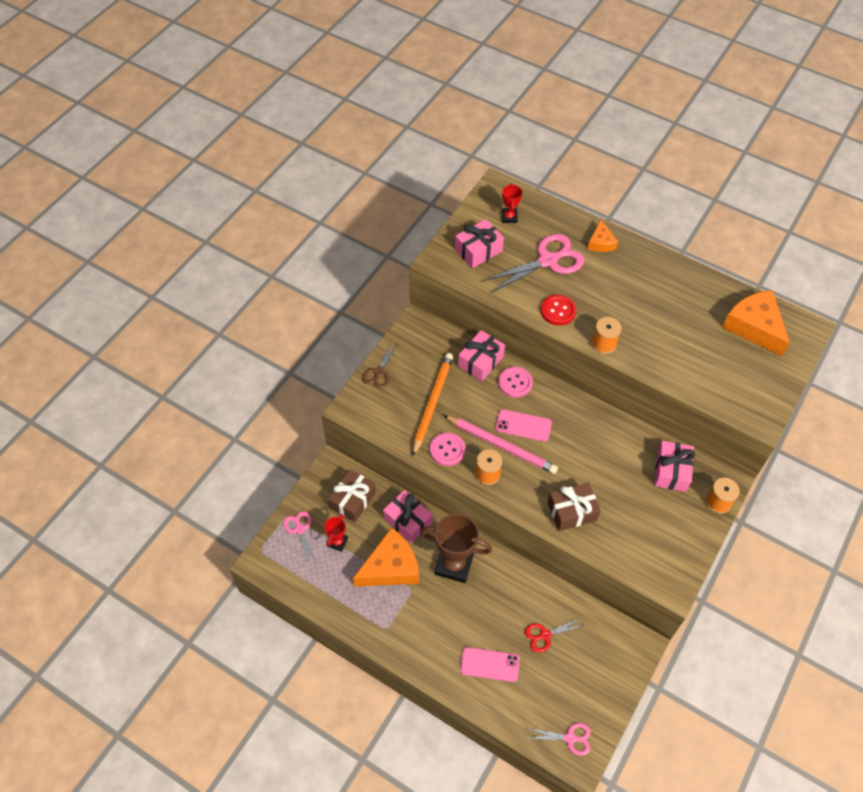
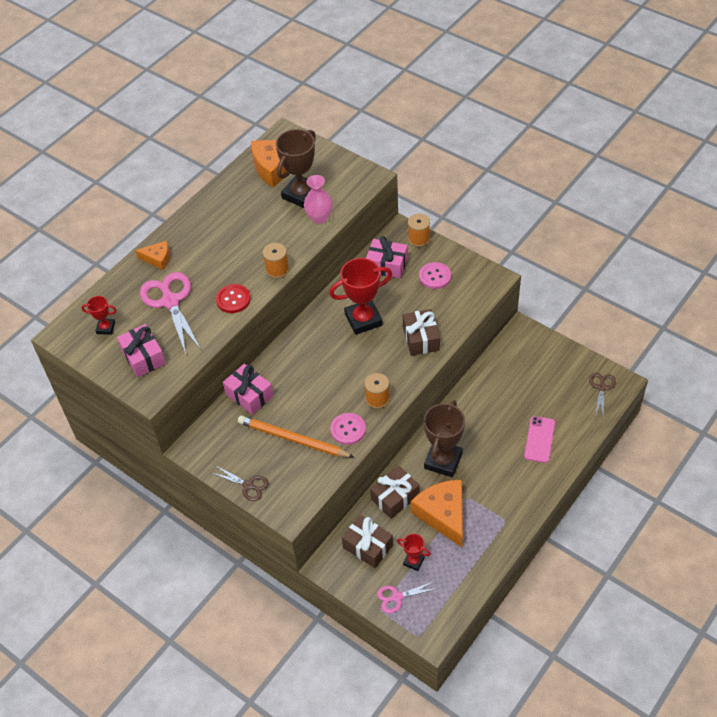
camera: 80 degrees left, 5 degrees down
pink gift [383,490,433,544] -> brown gift [370,466,420,519]
pink pencil [443,415,558,474] -> none
pink phone [496,409,552,442] -> none
pink button [498,367,533,398] -> pink button moved to [419,262,451,289]
red scissors [525,617,585,653] -> none
pink scissors [526,723,591,755] -> brown scissors [589,373,616,418]
none -> brown trophy [276,129,316,208]
none -> pink vase [304,175,333,224]
none -> red trophy [329,258,392,335]

